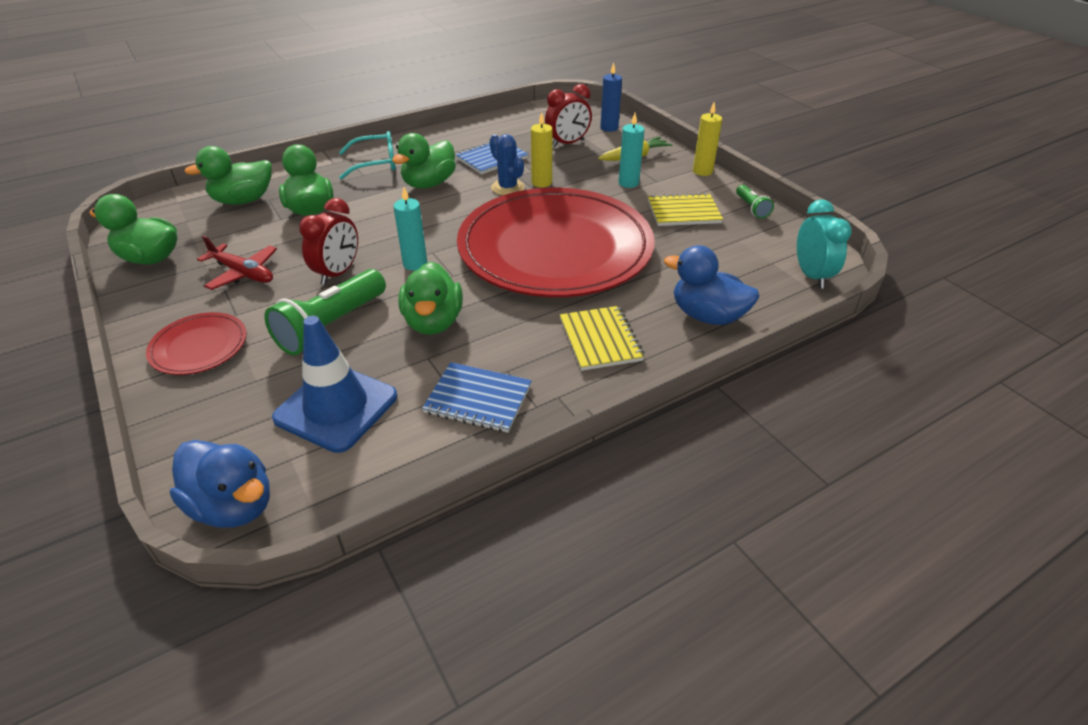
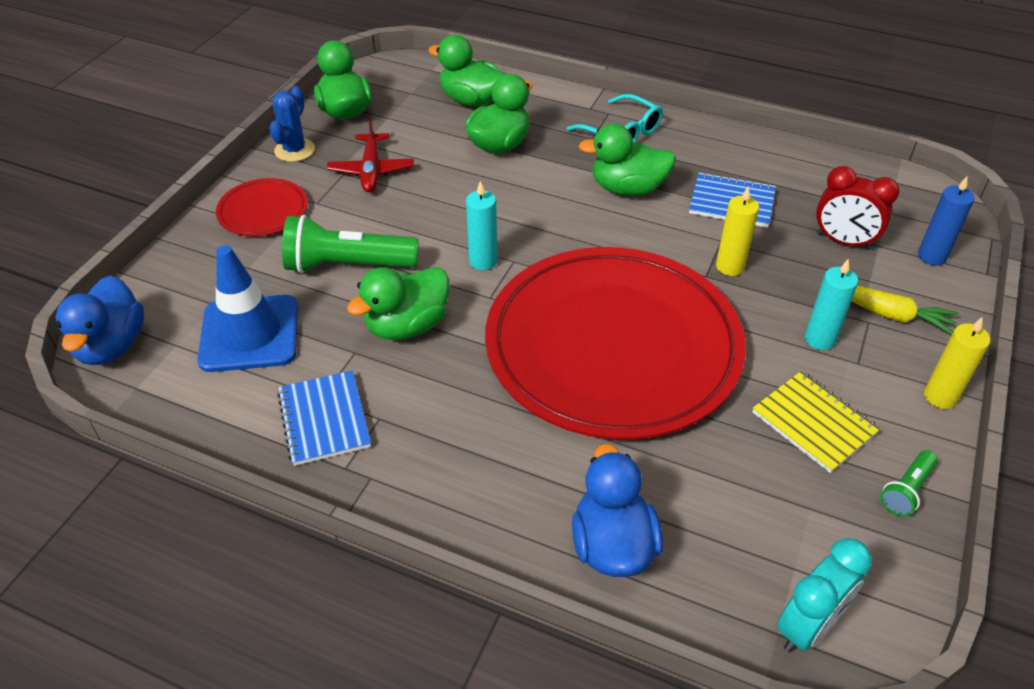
camera: 55 degrees right, 5 degrees up
red clock [299,198,358,285] -> none
blue cactus [490,134,525,195] -> blue cactus moved to [269,86,315,162]
yellow notebook [560,306,645,371] -> none

